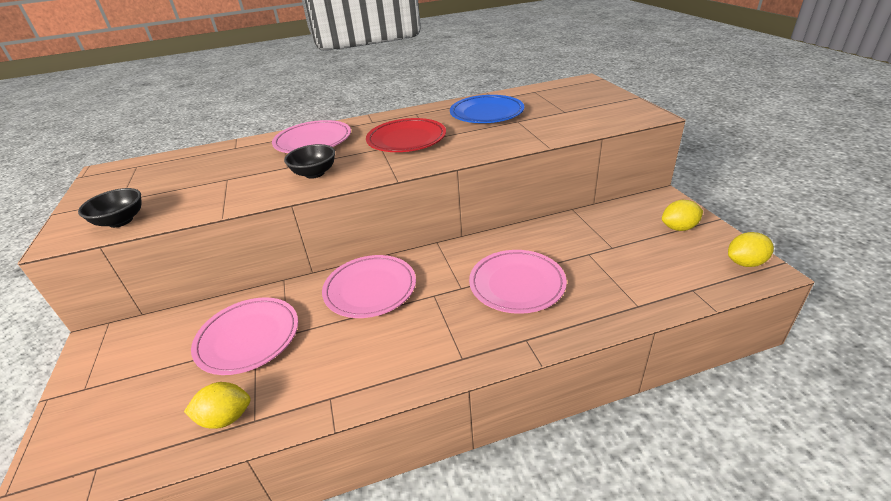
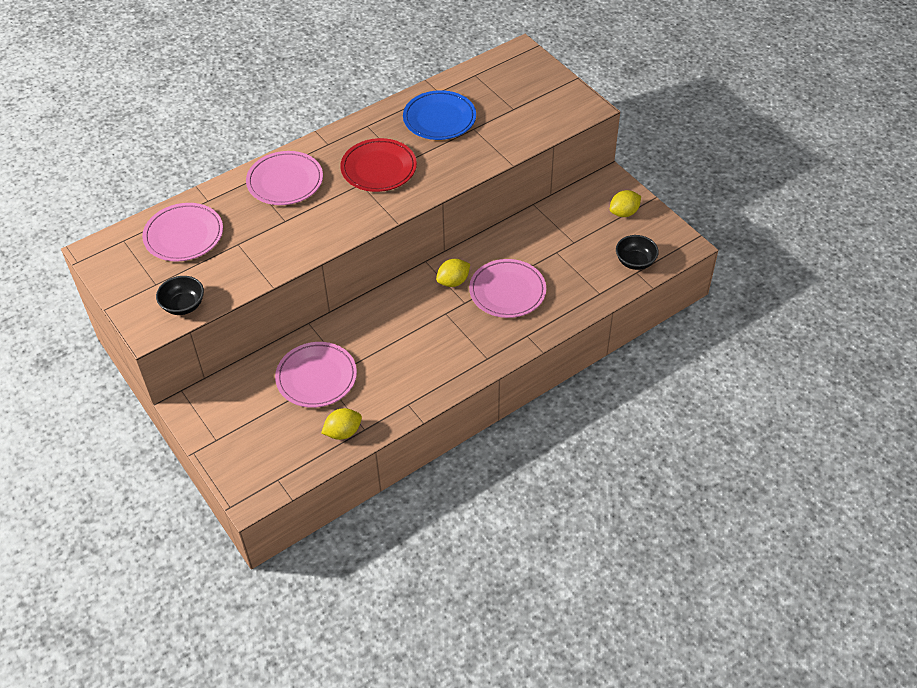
camera: 20 degrees left, 15 degrees up
black bowl [284,144,335,179] -> black bowl moved to [616,235,659,270]
pink plate [322,255,416,318] -> pink plate moved to [142,203,223,262]
yellow lemon [728,232,774,267] -> yellow lemon moved to [436,259,470,287]

